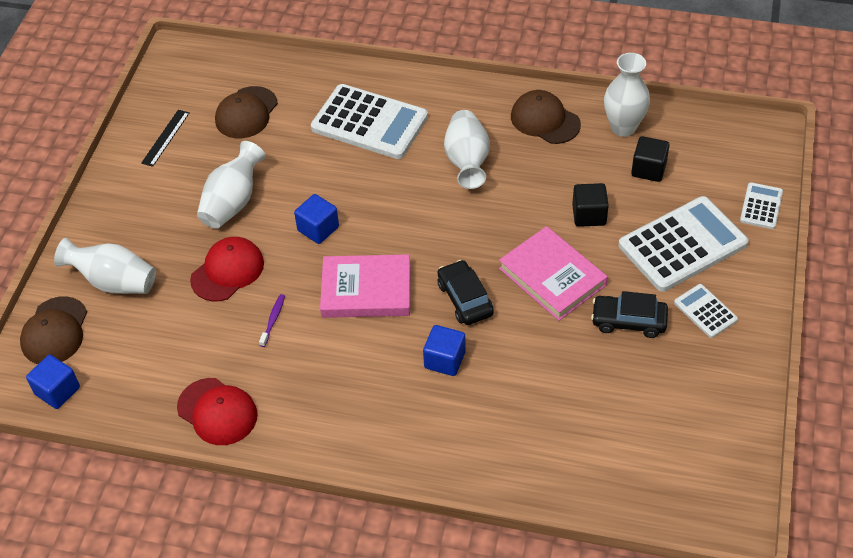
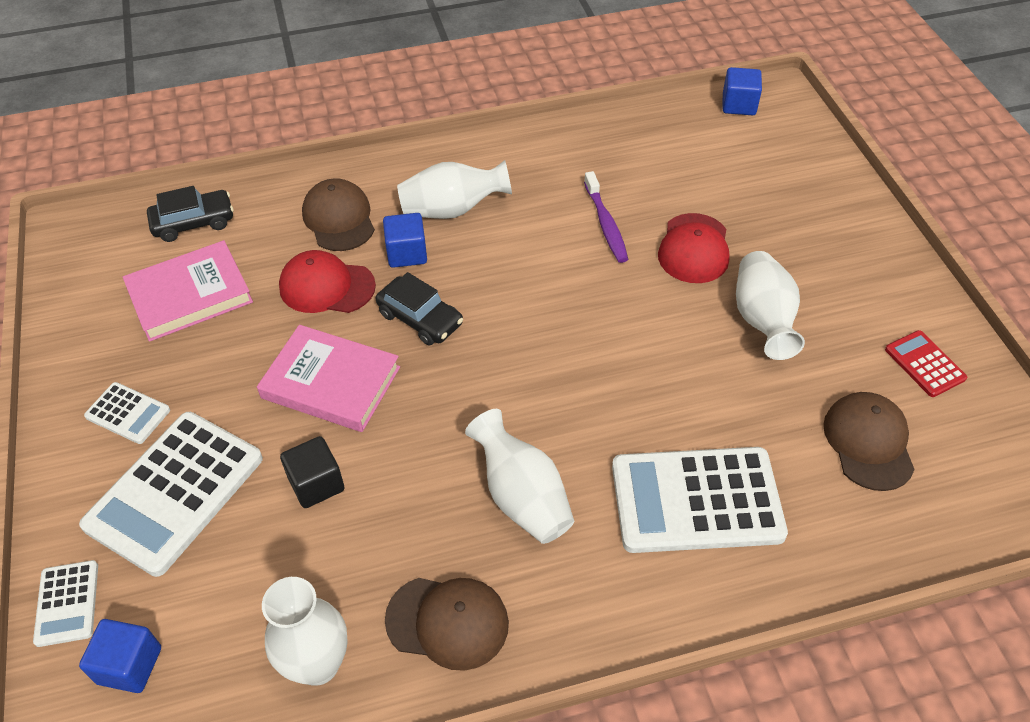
camera: 150 degrees right, 0 degrees up
brown cap [20,296,87,364] -> brown cap moved to [302,178,375,251]
white vase [54,238,156,294] -> white vase moved to [397,160,512,219]
black ruler [141,110,189,167] -> red calculator [885,330,967,397]
red cap [177,378,258,445] -> red cap moved to [279,250,376,313]
purple toothbrush [259,294,285,347] -> purple toothbrush [584,171,628,263], size x1.64
blue cube [294,194,339,244] -> blue cube moved to [79,619,161,693]
pink book [320,254,411,318] -> pink book moved to [123,240,253,342]
black car [591,291,668,338] -> black car moved to [147,186,233,242]
black cube [631,136,670,182] -> none

